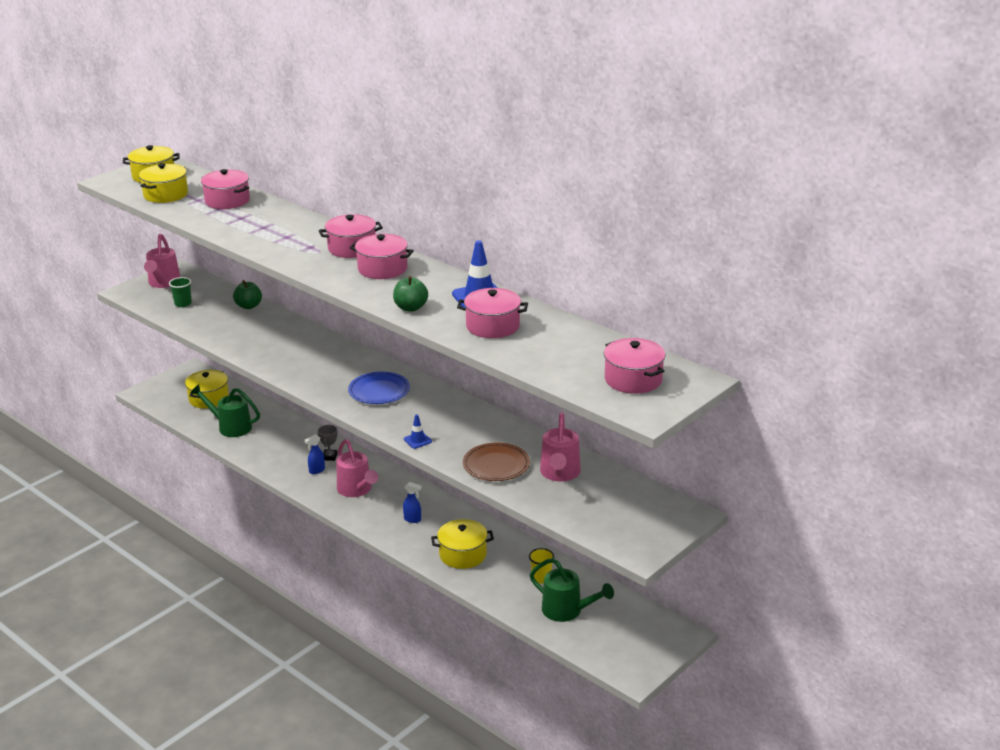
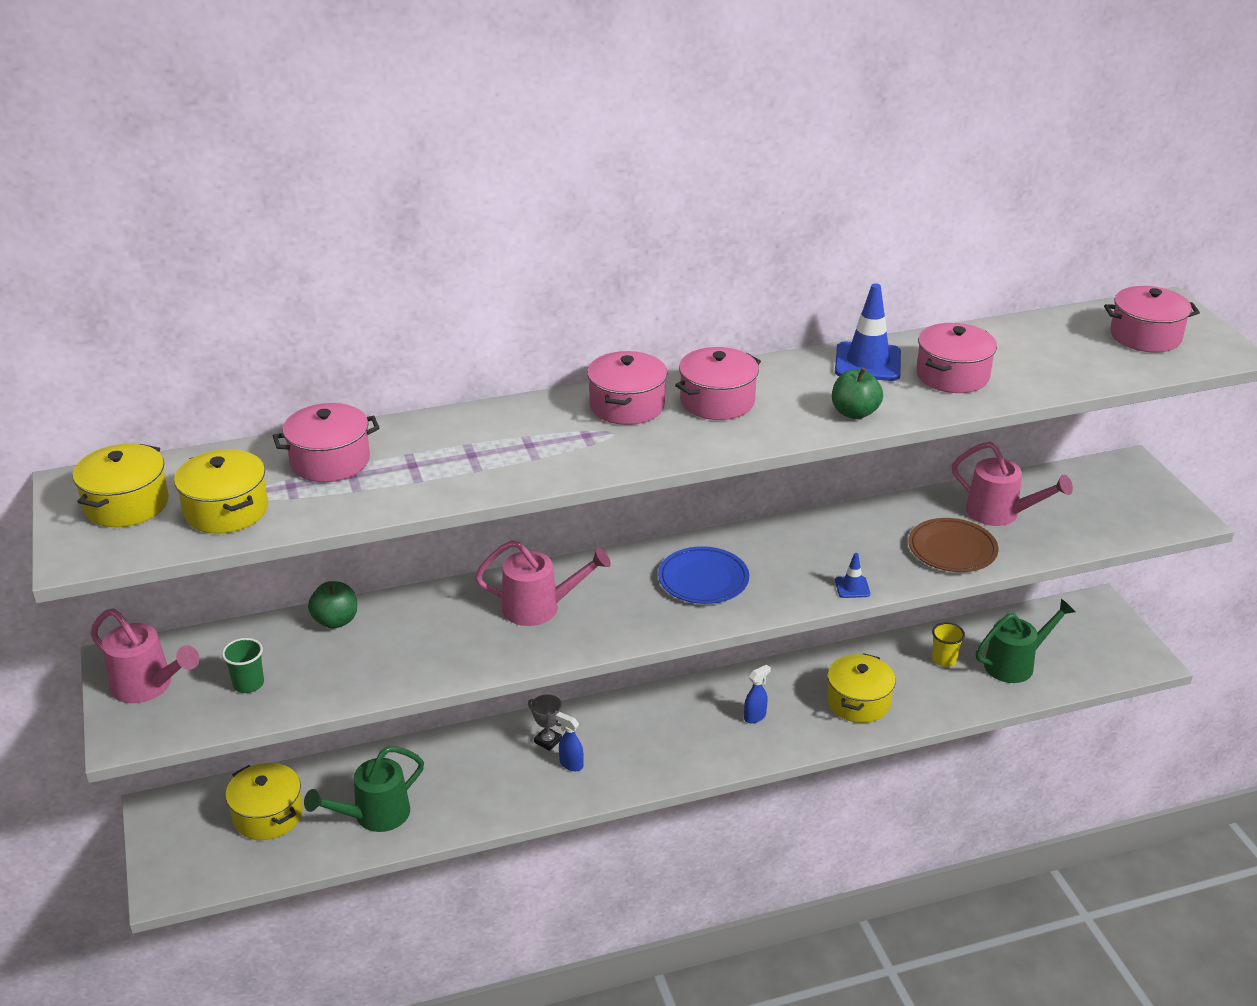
camera: 60 degrees left, 5 degrees up
blue spray bottle [304,435,325,474] -> blue spray bottle turned 135 degrees clockwise [556,712,584,771]
pink watering can [337,439,378,497] -> pink watering can moved to [475,540,611,626]

